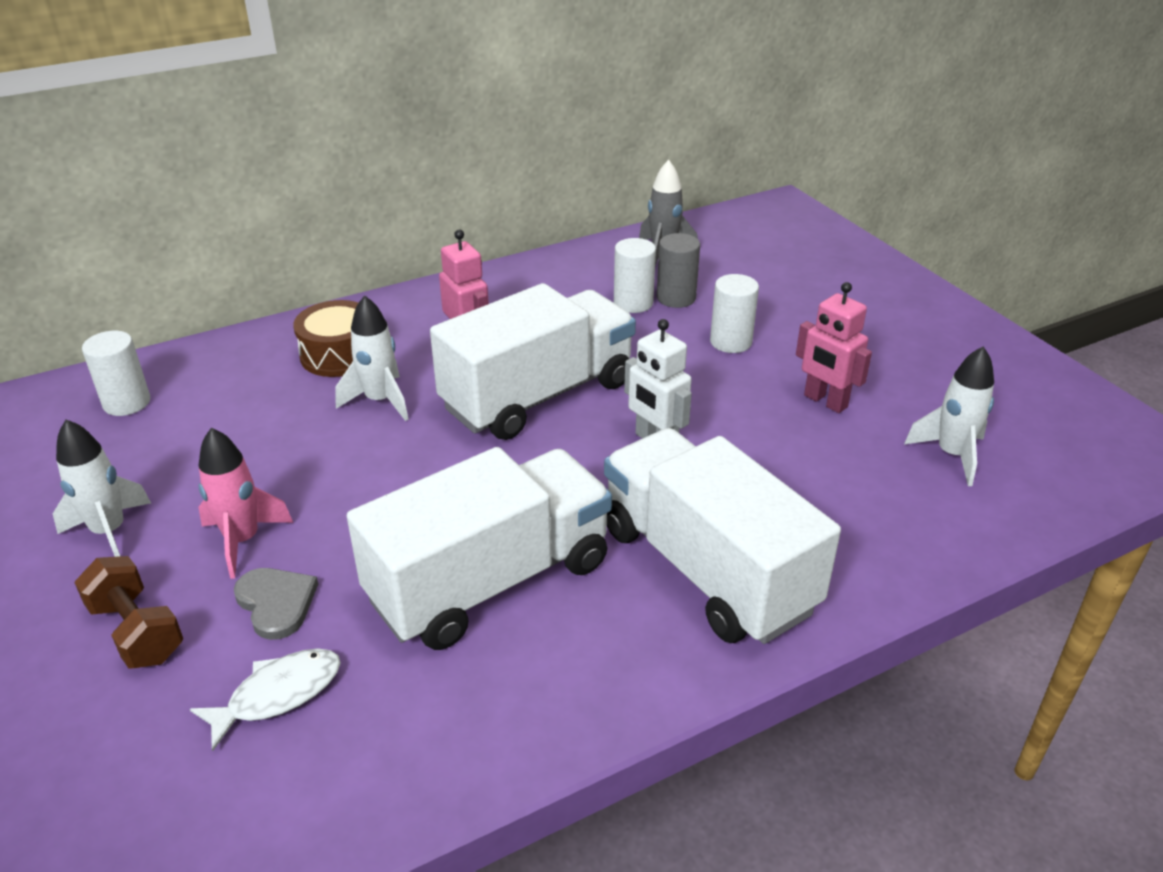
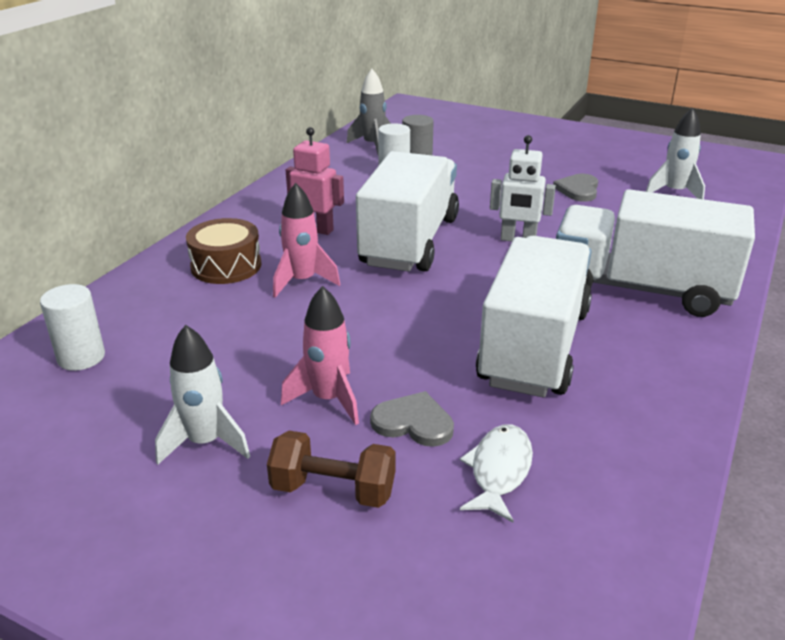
camera: 35 degrees left, 5 degrees down
white rocket [335,295,408,421] -> pink rocket [273,183,340,298]
white cylinder [710,274,759,353] -> none
pink robot [796,282,872,413] -> grey heart [553,174,598,202]

